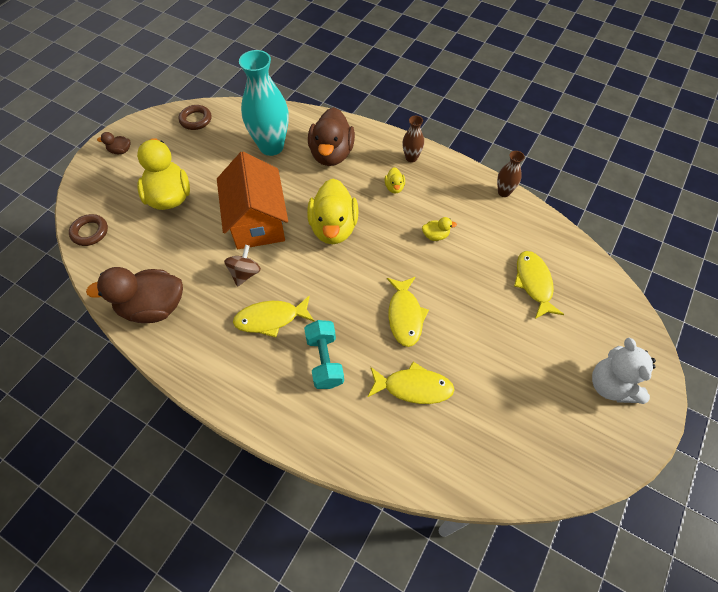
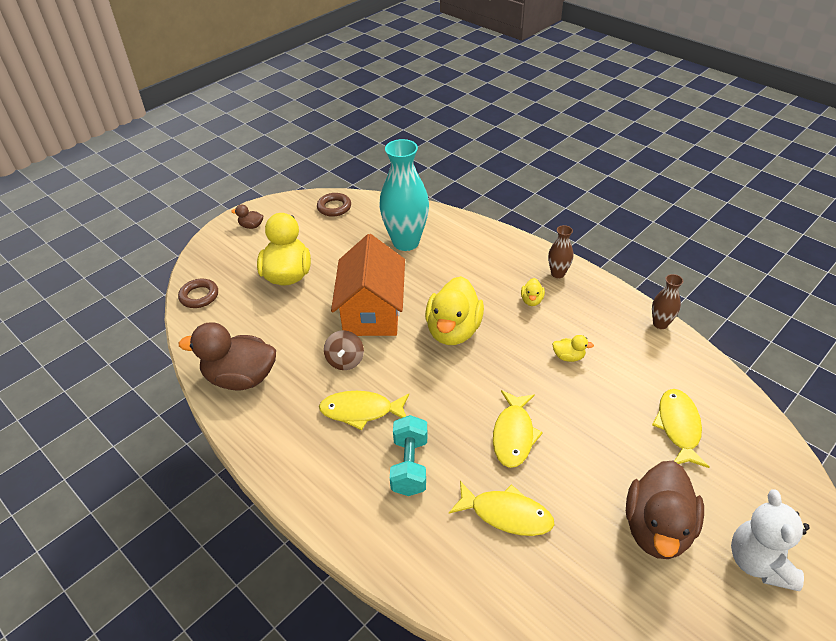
camera: 15 degrees right, 15 degrees down
brown spinning top [224,245,261,287] -> brown spinning top turned 150 degrees clockwise [324,330,364,370]
brown duck [308,107,355,166] -> brown duck moved to [626,461,704,559]

